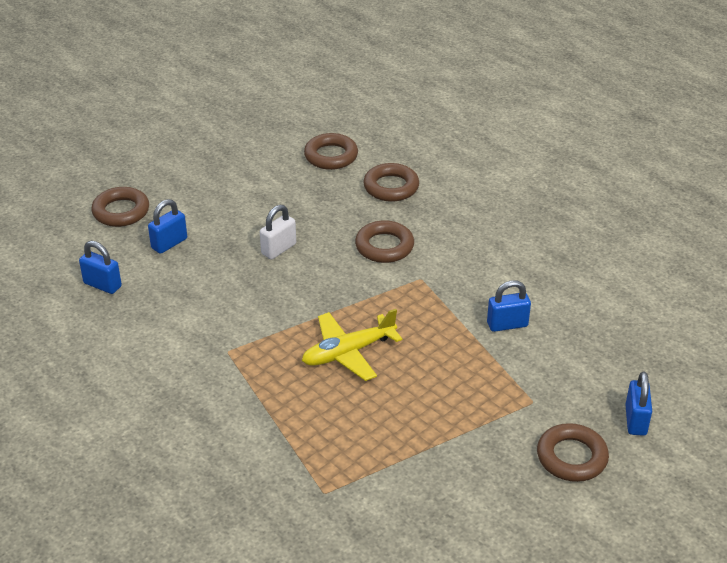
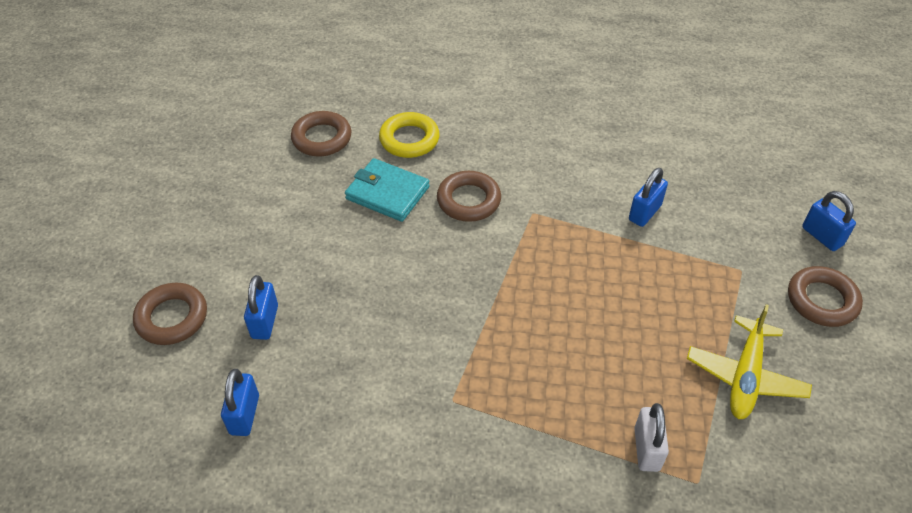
camera: 40 degrees left, 10 degrees up
blue padlock [79,241,122,294] -> blue padlock turned 75 degrees counterclockwise [221,369,259,436]
white padlock [260,205,296,259] -> white padlock moved to [634,403,669,472]
yellow plane [302,309,402,381] -> yellow plane moved to [687,304,812,419]
brown ring [363,163,419,202] -> yellow ring [379,112,440,158]
none -> turquoise wallet [345,158,430,222]

